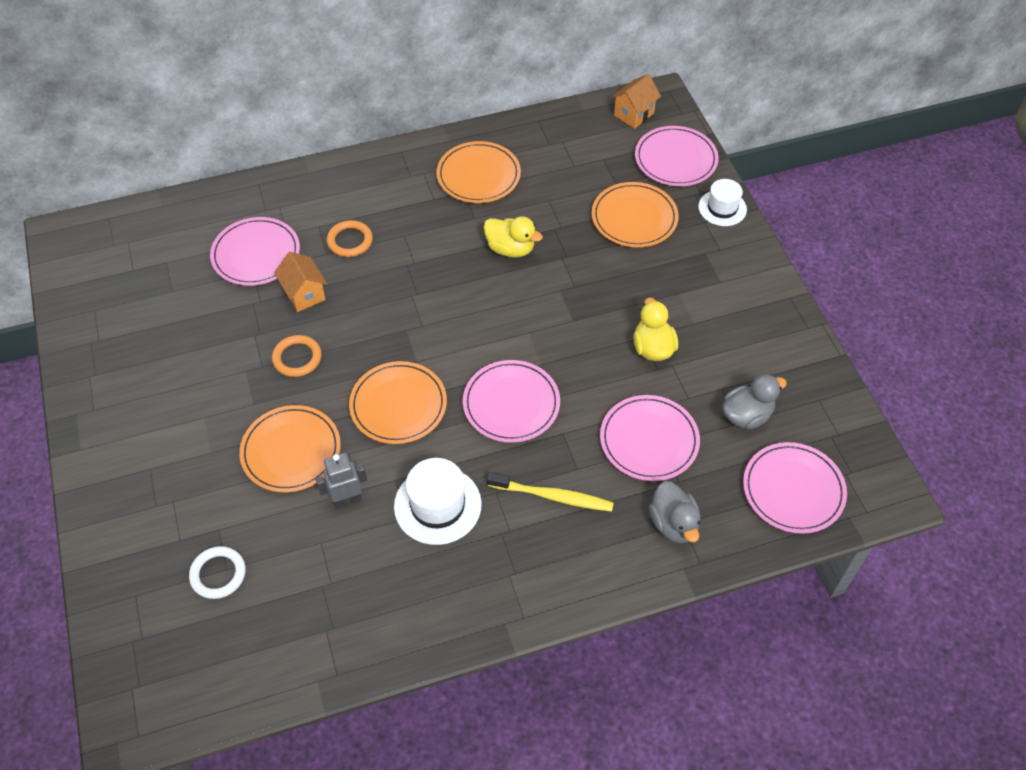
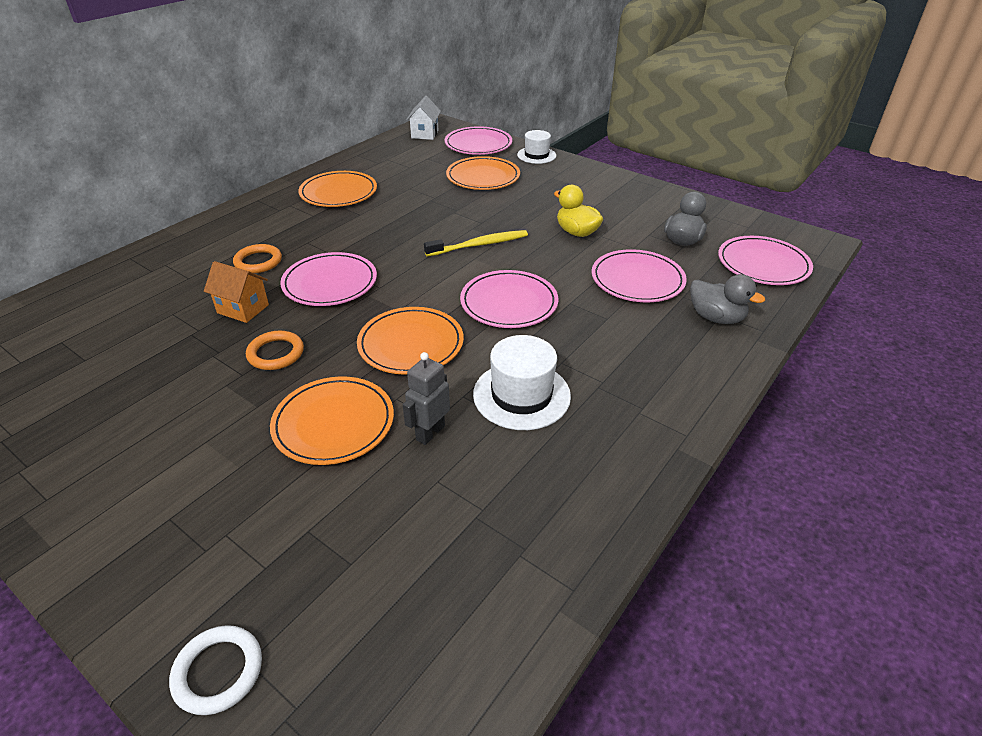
camera: 35 degrees left, 15 degrees down
white ring [189,546,246,599] -> white ring moved to [169,625,262,715]
pink plate [210,217,300,286] -> pink plate moved to [280,252,377,306]
yellow duck [484,217,543,258] -> none
yellow toothbrush [487,472,614,512] -> yellow toothbrush moved to [424,230,528,256]
orange house [611,74,661,129] -> white house [406,96,441,140]

